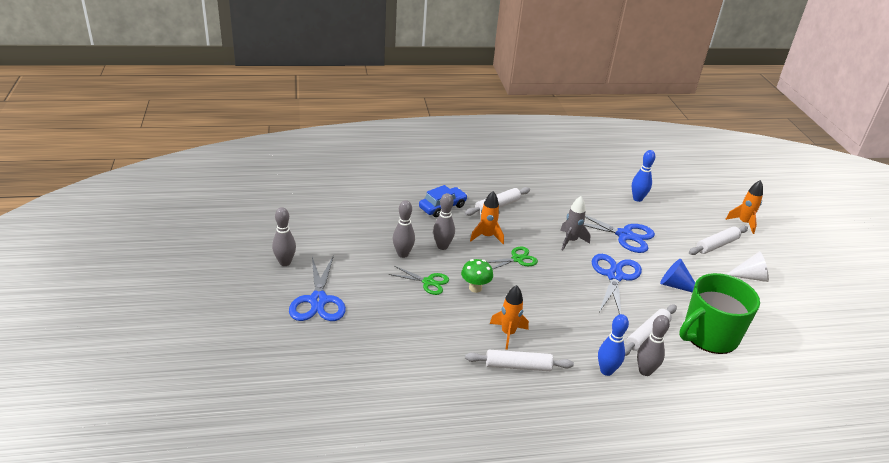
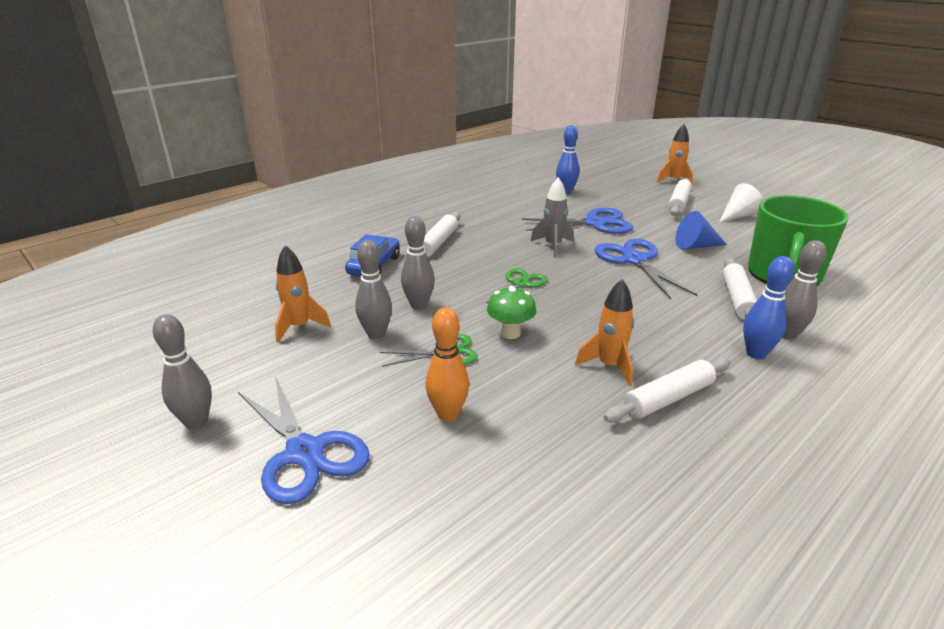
camera: 30 degrees left, 5 degrees down
orange rocket [470,191,504,244] -> orange rocket moved to [275,245,331,343]
none -> orange bowling pin [425,307,469,421]

